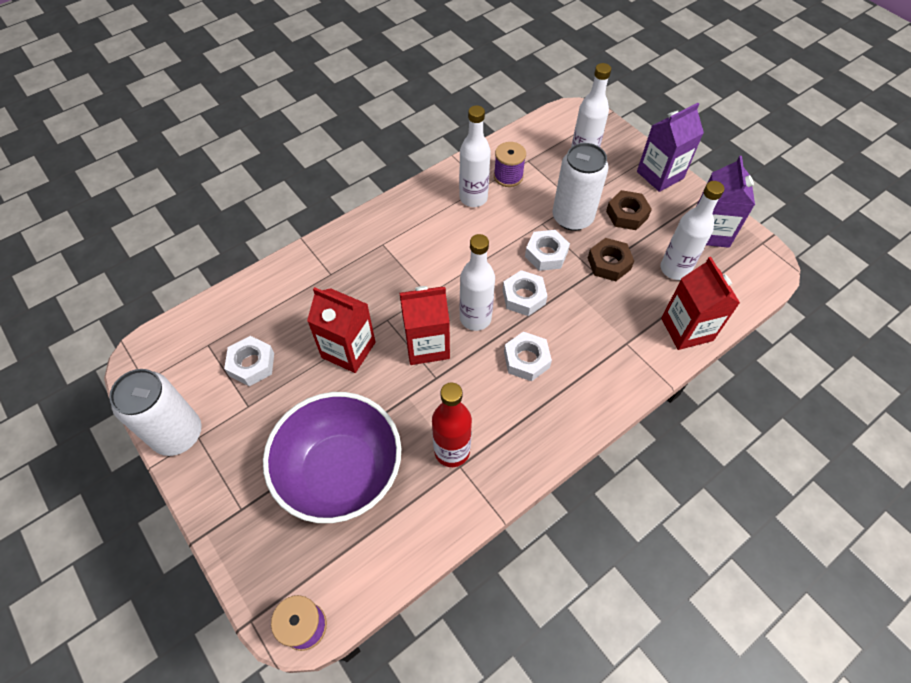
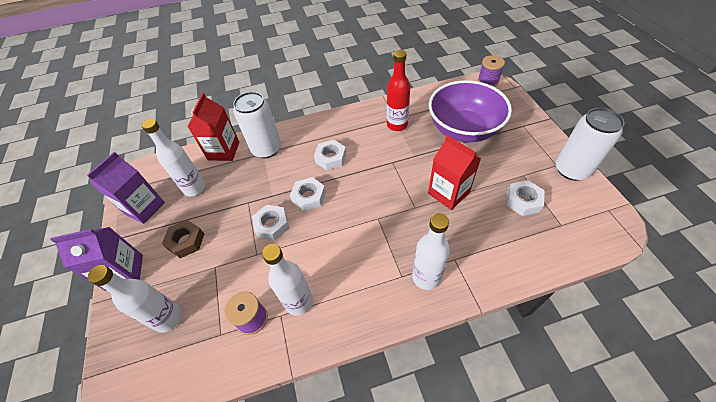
camera: 155 degrees left, 5 degrees down
red carton [400,286,450,365] -> none
white bottle [460,234,495,331] -> white bottle moved to [412,213,450,290]
white can [553,143,609,231] -> white can moved to [233,92,281,158]
brown nut [588,238,634,281] -> none

